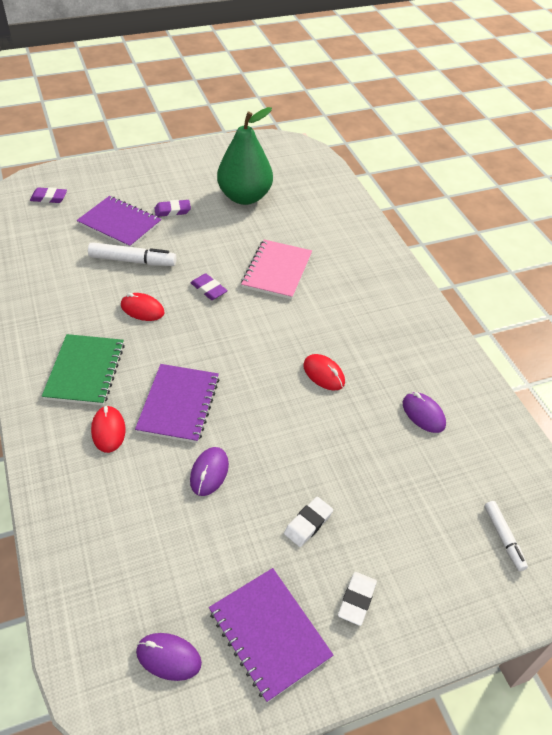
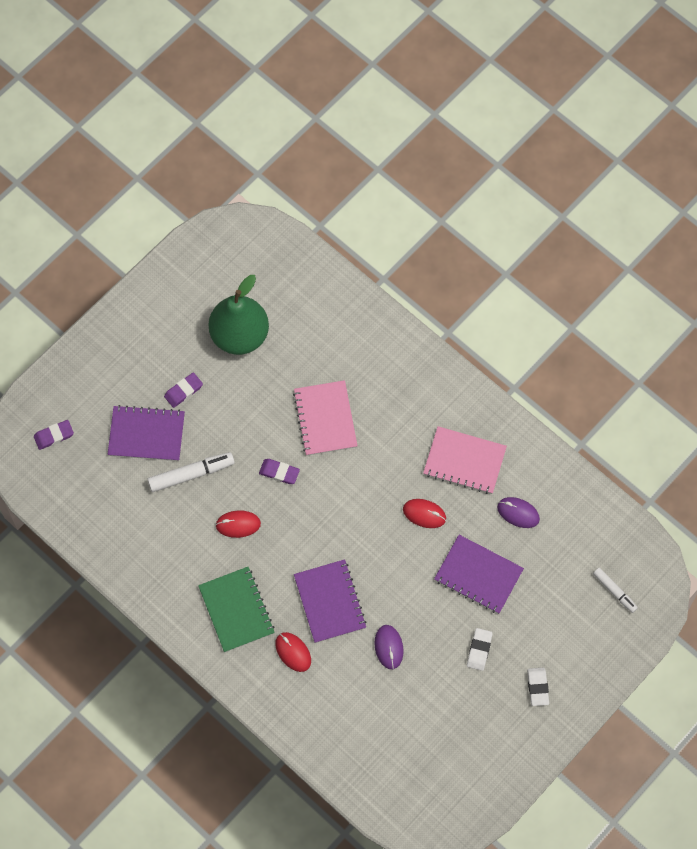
camera: 25 degrees left, 20 degrees up
purple mouse [136,633,202,681] -> none
purple notebook [209,568,334,703] -> purple notebook moved to [434,535,524,614]
none -> pink notebook [423,426,507,494]

